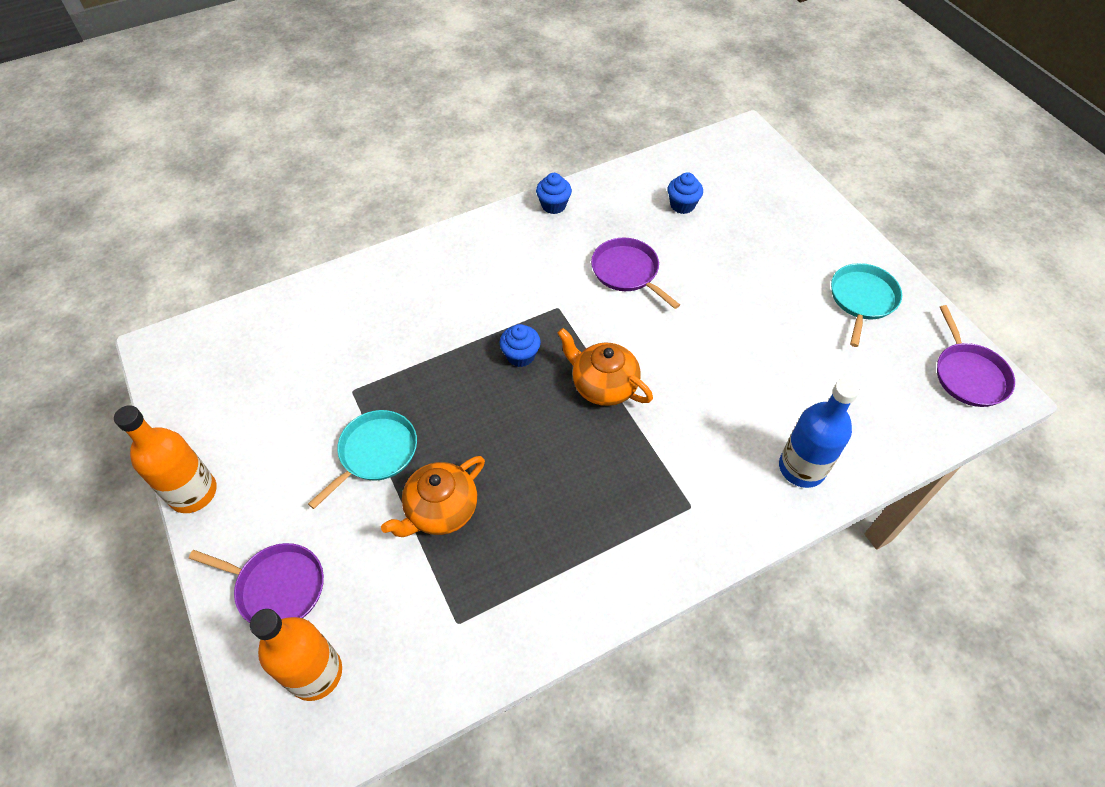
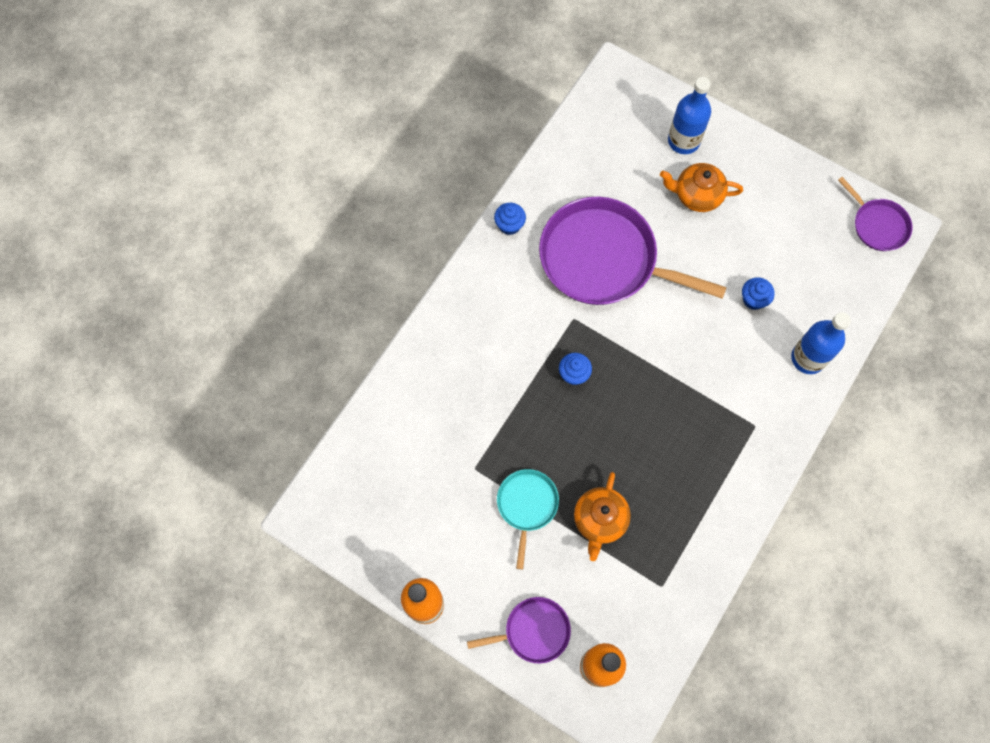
camera: 30 degrees left, 15 degrees up
orange teapot [557,328,653,406] -> orange teapot moved to [660,163,743,212]
purple pan [591,238,680,309] -> purple pan [539,197,727,305], size x2.03
blue cupcake [668,172,703,214] -> blue cupcake moved to [742,277,775,310]
turquoise pan [831,263,902,347] -> none
none -> blue bottle [668,77,711,154]

